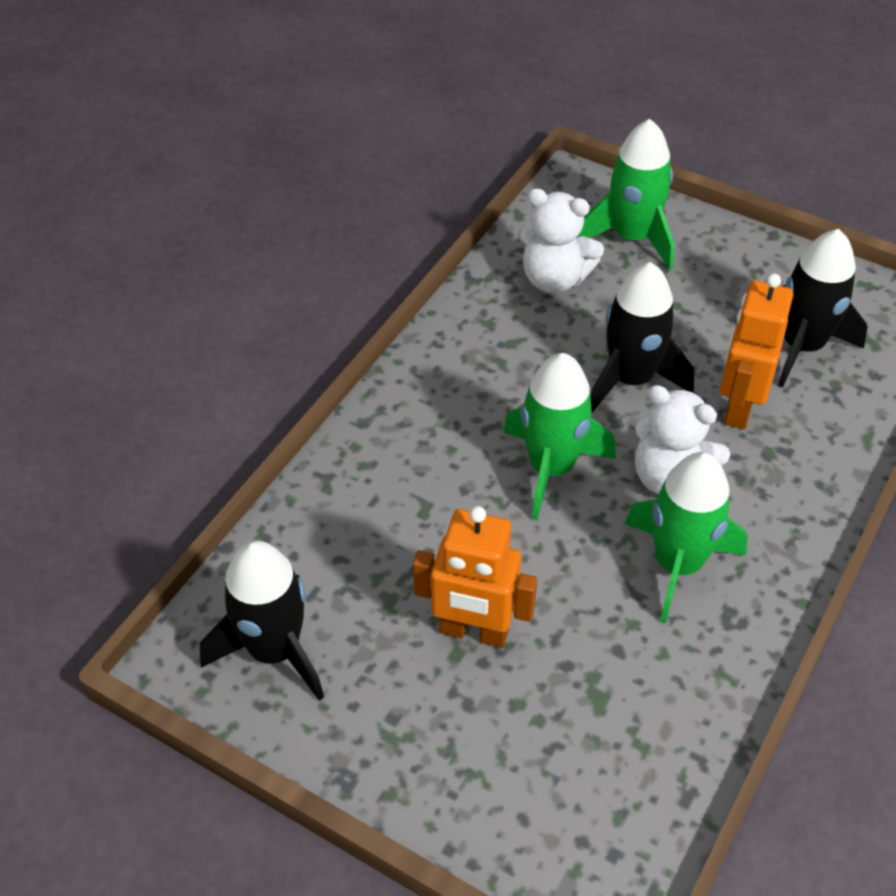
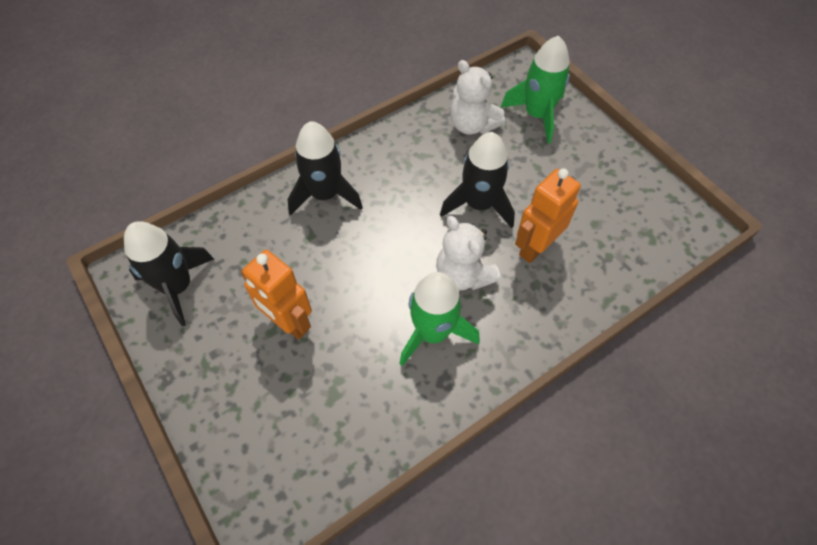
camera: 25 degrees right, 10 degrees up
green rocket [503,353,616,520] -> none
black rocket [778,229,868,388] -> black rocket moved to [288,121,363,215]

